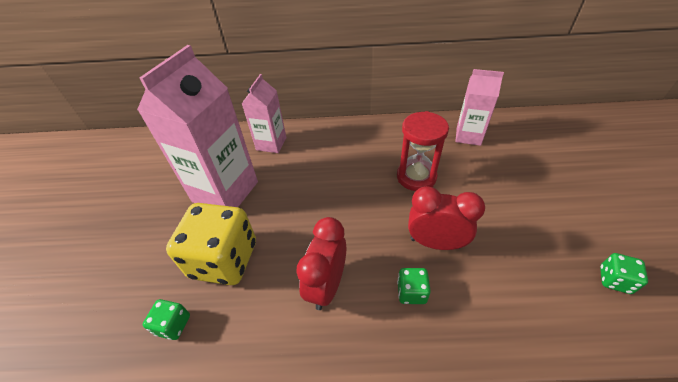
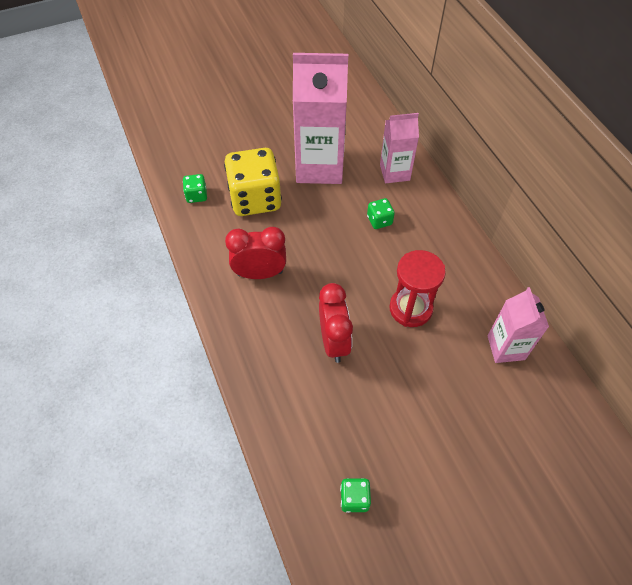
camera: 65 degrees right, 10 degrees up
green dice [397,268,431,304] -> green dice moved to [367,198,395,229]

